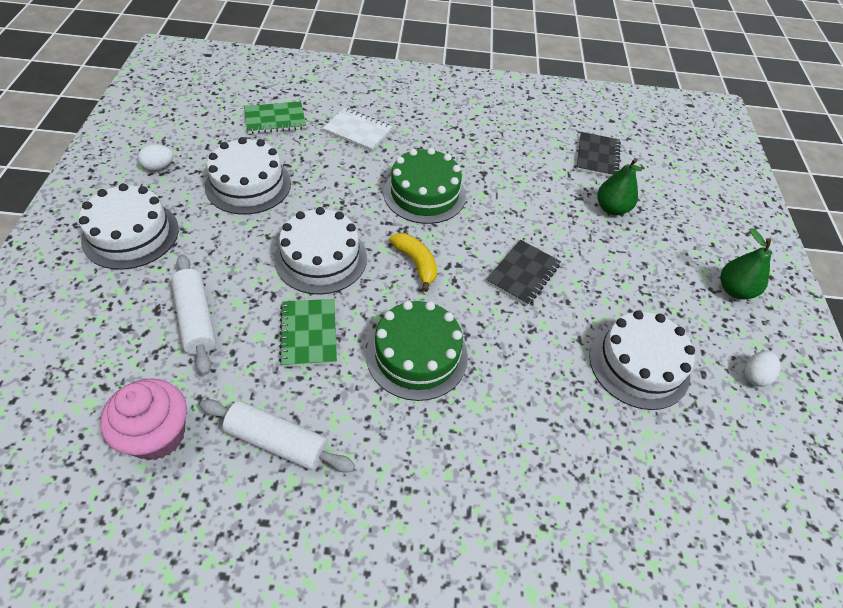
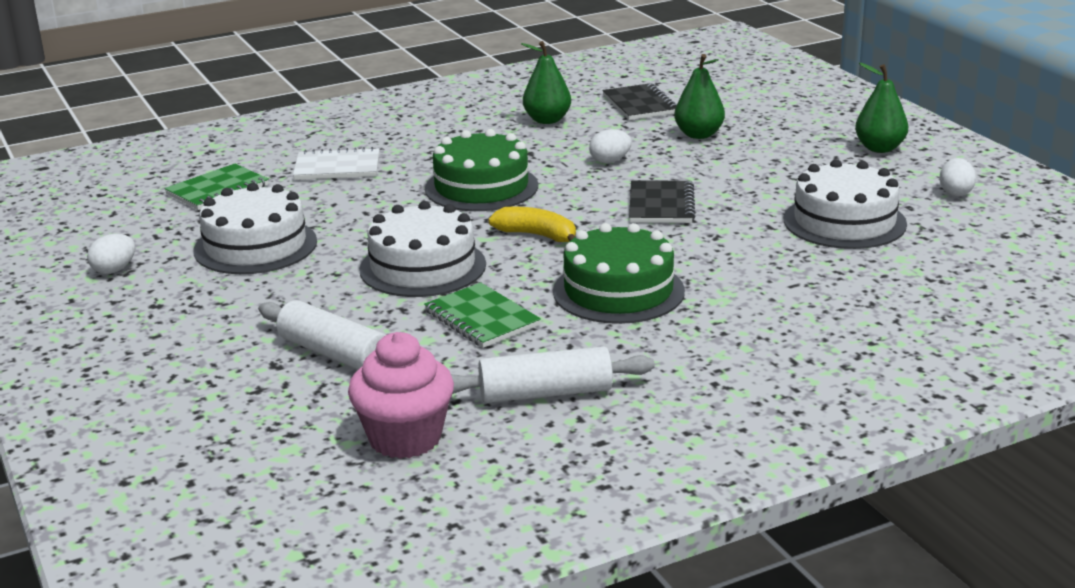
camera: 25 degrees left, 25 degrees down
white cake [79,183,179,270] -> none
none -> green pear [521,41,571,124]
none -> white egg [589,129,632,163]

